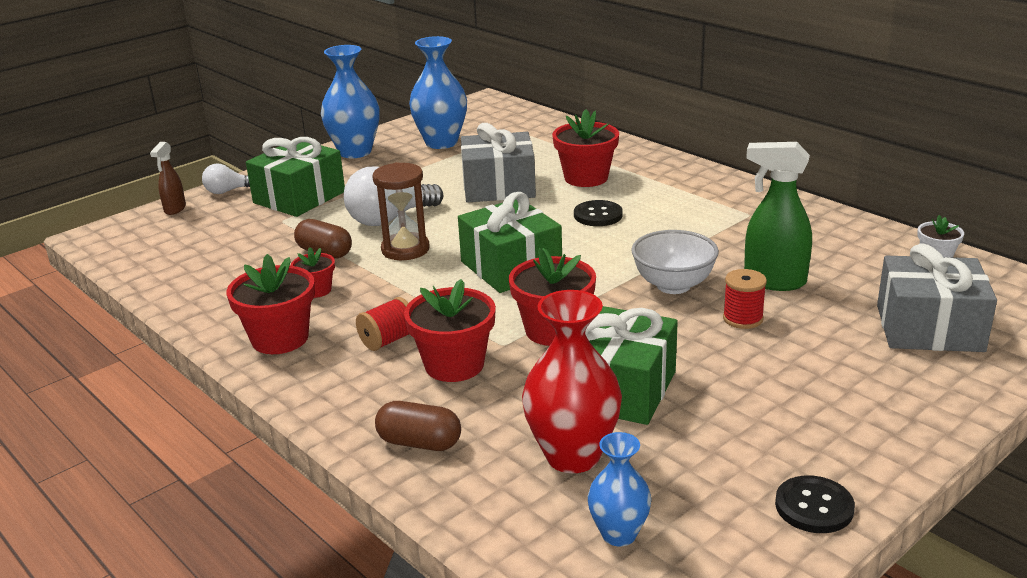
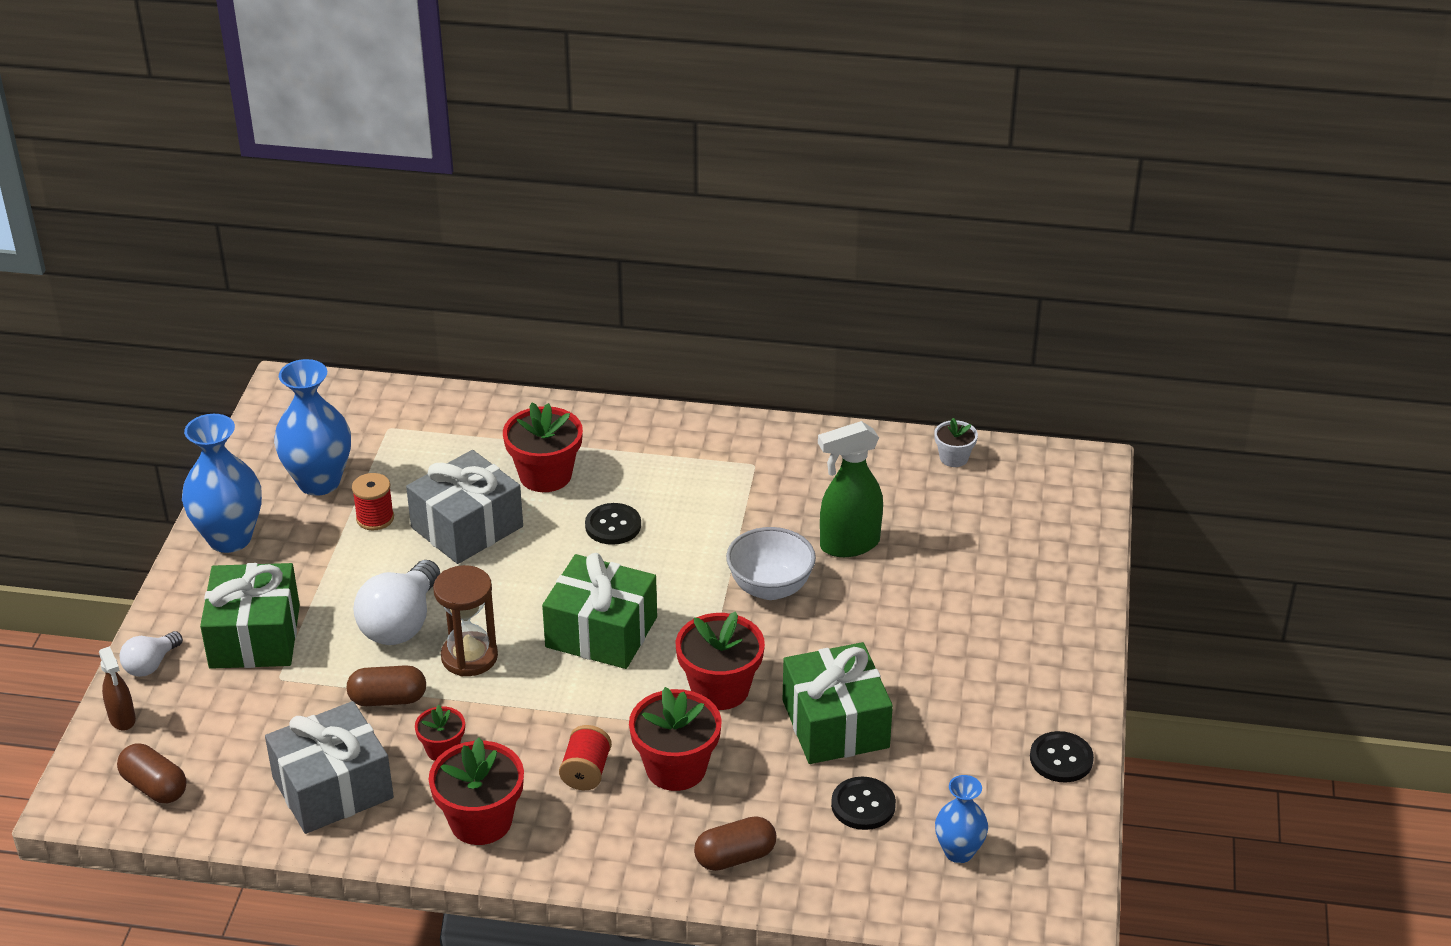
camera: 40 degrees left, 10 degrees up
red vase [522,290,622,473] -> black button [831,777,896,830]
red spool [723,269,767,329] -> red spool moved to [352,473,394,530]
grey gift [877,243,997,352] -> grey gift moved to [265,701,394,834]
none -> brown capsule [117,744,186,803]

